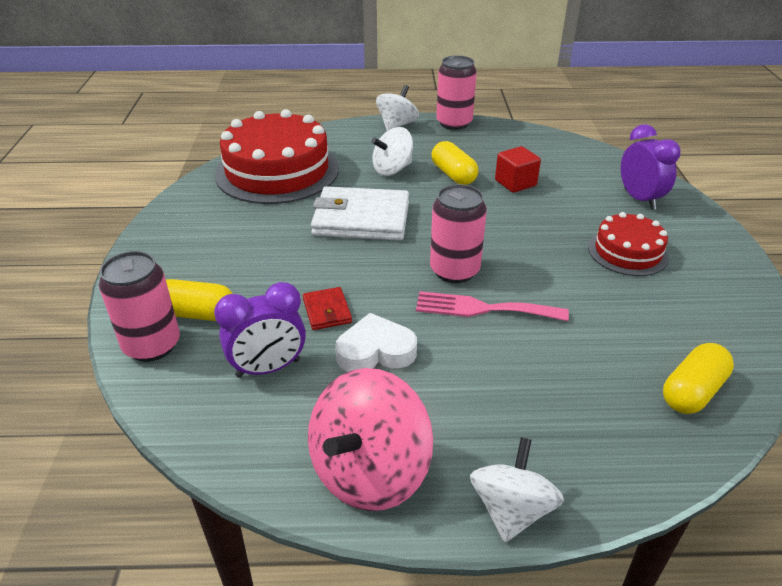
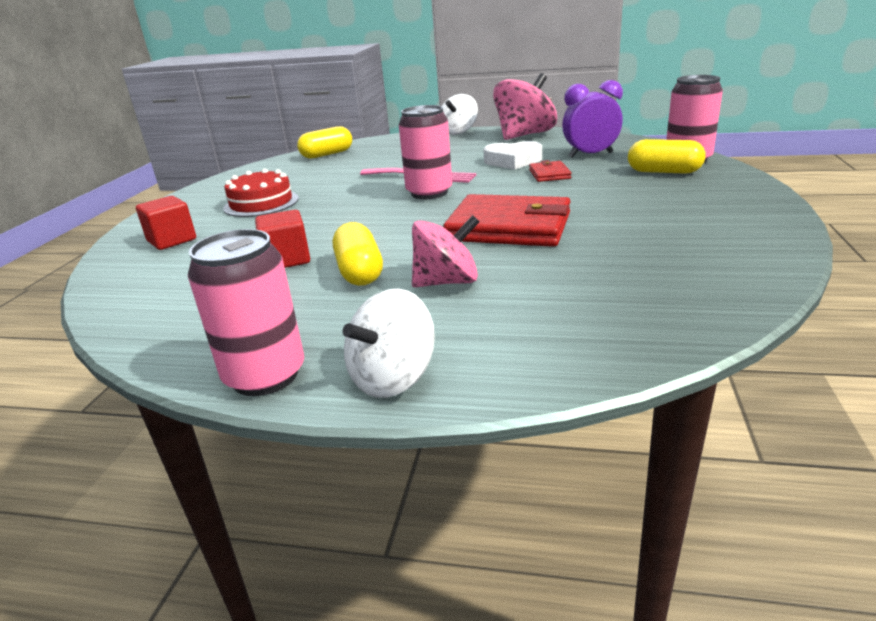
camera: 165 degrees left, 10 degrees down
red cake [215,109,339,204] -> none
white wallet [311,186,409,241] -> red wallet [444,194,570,247]
white spinning top [371,127,413,176] -> pink spinning top [412,215,479,287]
purple clock [621,124,681,210] -> red cube [136,196,196,250]

